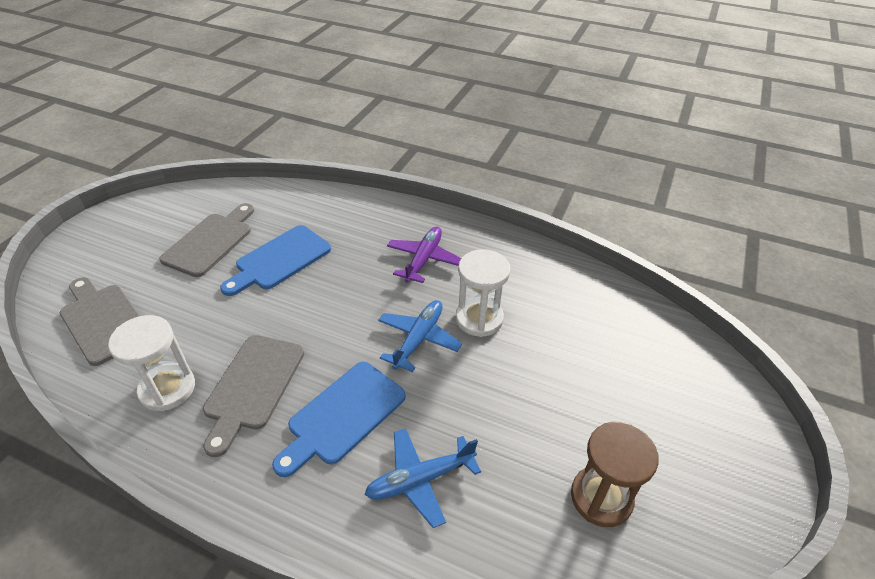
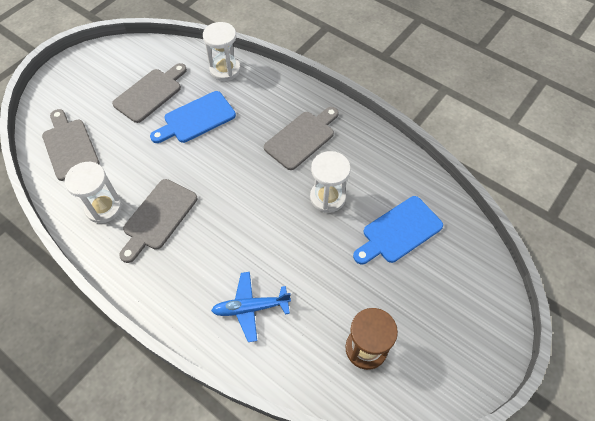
camera: 15 degrees right, 15 degrees up
blue cutting board [272,362,406,477] -> blue cutting board moved to [353,196,443,264]
blue plane [378,300,462,372] -> none
purple plane [387,227,461,283] -> grey cutting board [264,107,339,170]
none -> white hourglass [203,22,241,81]

